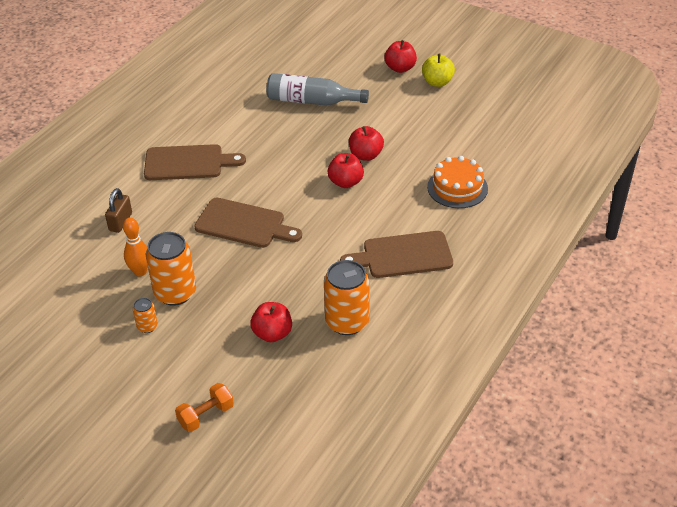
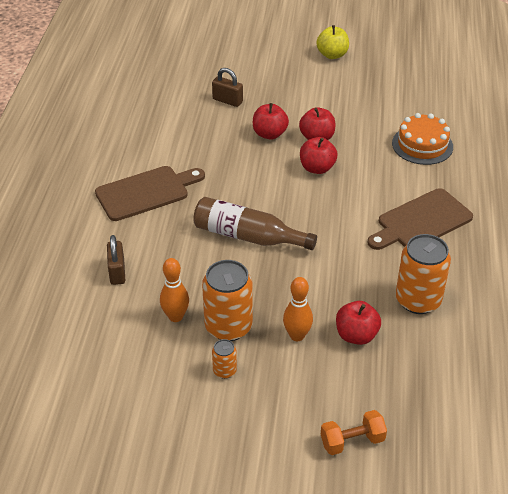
camera: 25 degrees left, 0 degrees up
orange dumbbell [175,383,234,432] -> orange dumbbell turned 45 degrees clockwise [321,410,387,455]
brown cutting board [194,198,302,248] -> brown bottle [193,197,317,250]
grey bottle [267,73,369,106] -> brown padlock [212,68,243,107]
red apple [385,40,417,73] -> red apple moved to [253,103,289,140]
none -> orange bowling pin [283,277,313,341]

